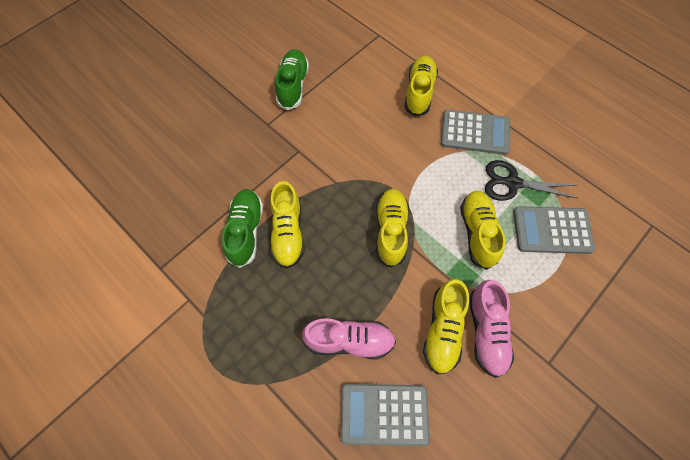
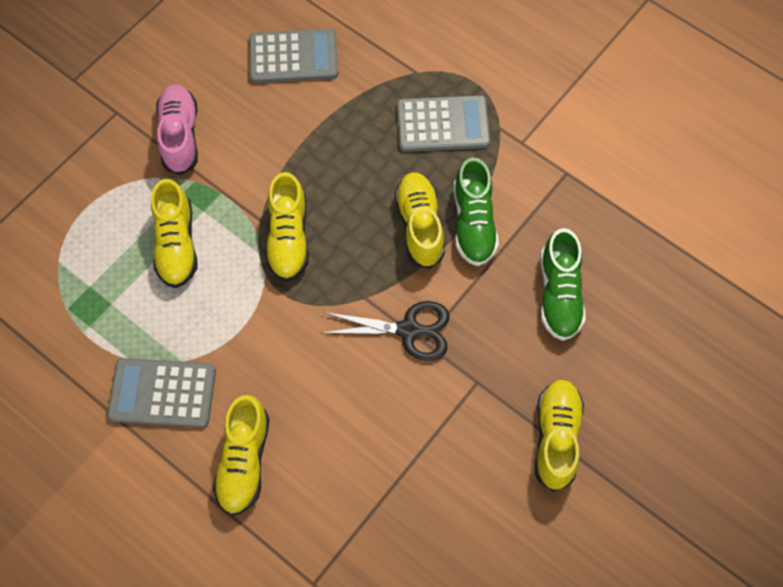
camera: 175 degrees right, 0 degrees up
green shoe [275,49,309,110] -> green shoe moved to [541,228,586,341]
pink shoe [302,318,396,360] -> none
yellow shoe [423,279,469,375] -> yellow shoe moved to [535,379,584,492]
black scissors [485,160,577,201] -> black scissors moved to [323,301,449,361]
grey calculator [513,206,595,254] -> grey calculator moved to [397,95,490,152]

